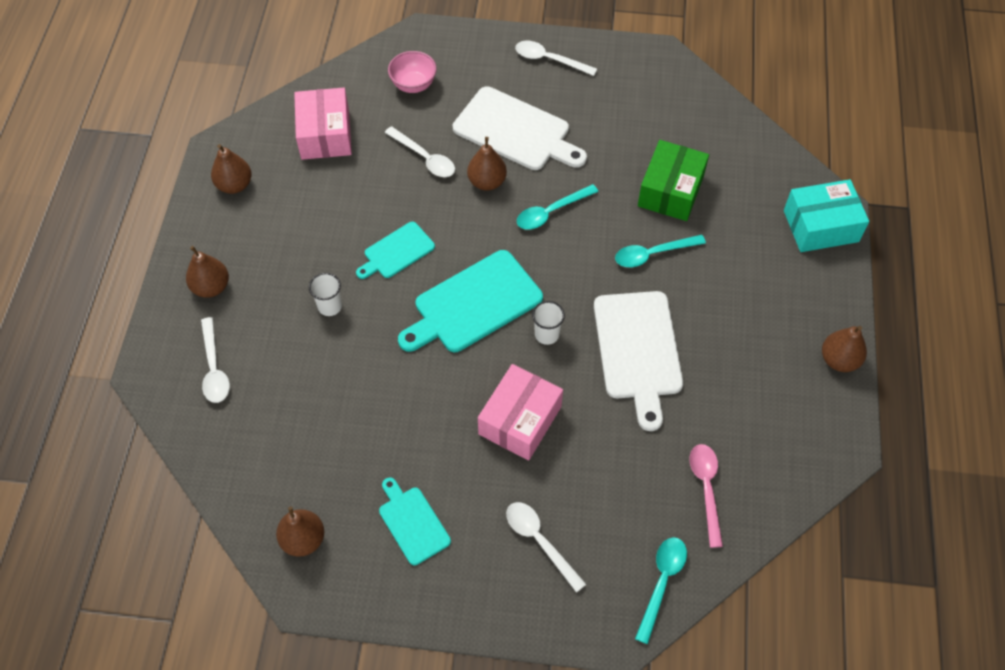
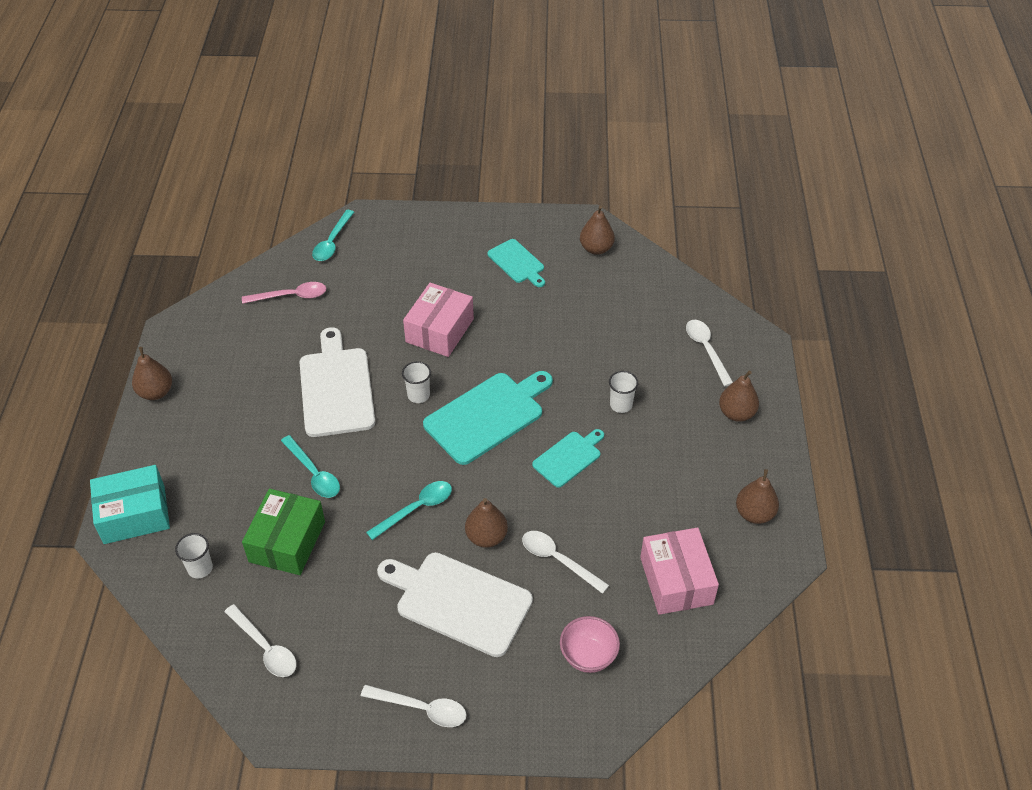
camera: 175 degrees right, 10 degrees down
white spoon [506,502,586,593] -> white spoon moved to [224,604,296,677]
turquoise spoon [615,235,706,267] -> turquoise spoon turned 75 degrees clockwise [281,435,340,498]
pink spoon [689,444,723,548] -> pink spoon turned 90 degrees counterclockwise [242,282,326,304]
none -> white cup [175,533,213,578]

